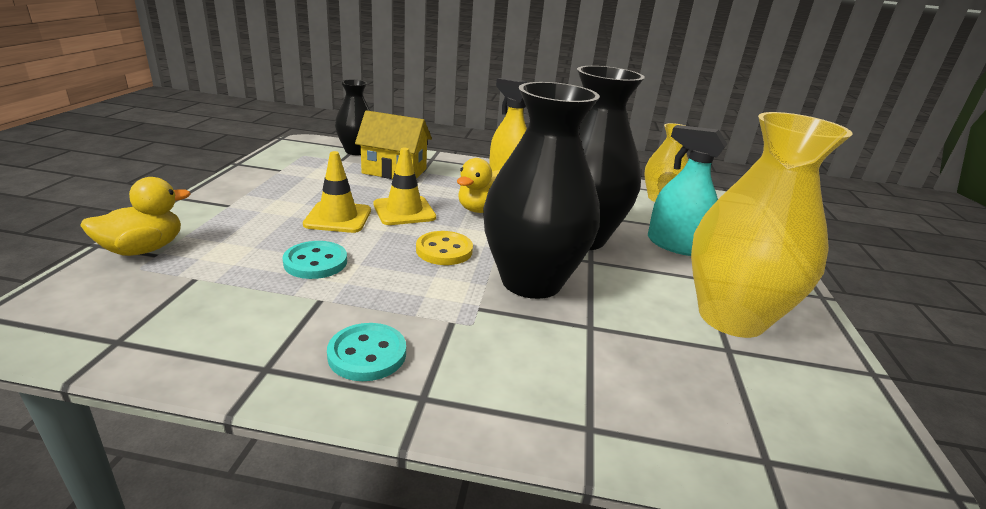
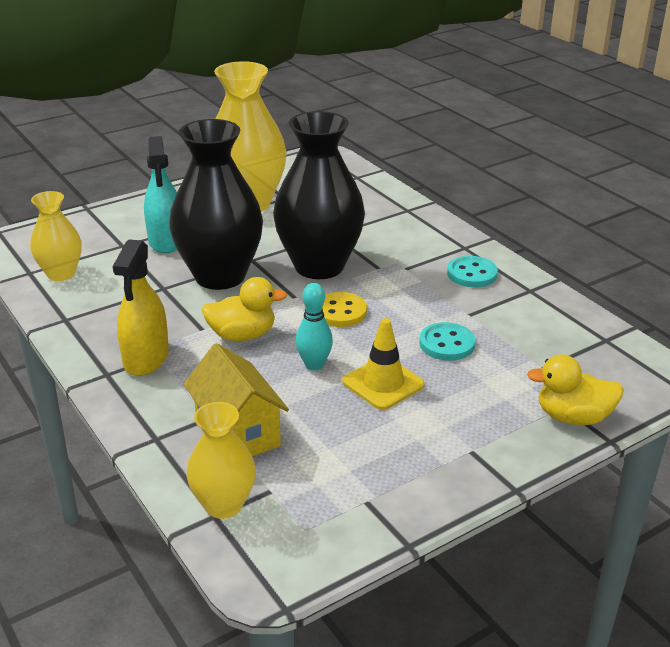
camera: 130 degrees left, 5 degrees up
black vase [335,80,371,155] -> yellow vase [186,402,256,519]
yellow traffic cone [373,148,436,225] -> turquoise bowling pin [296,283,333,370]

